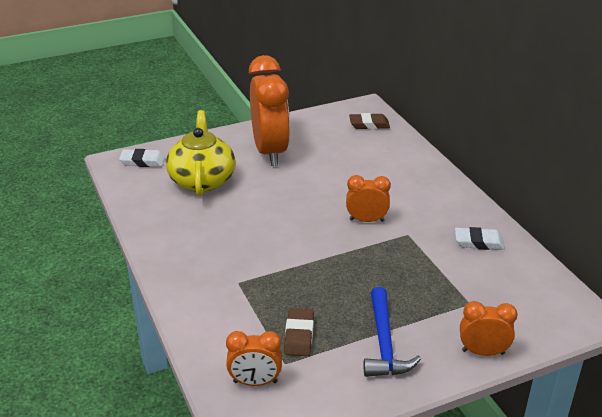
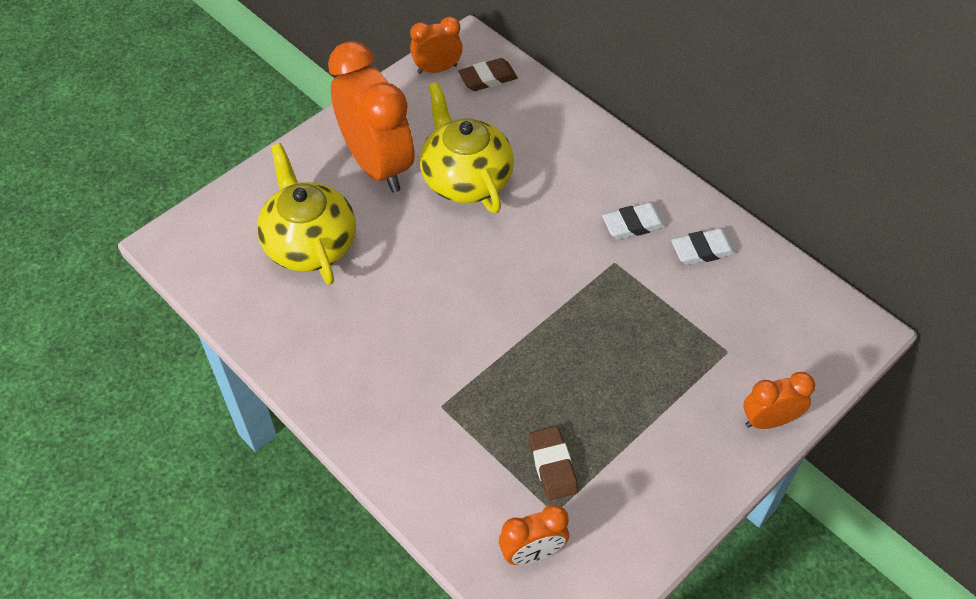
camera: 20 degrees left, 20 degrees up
white eraser [119,149,165,167] -> white eraser moved to [602,203,667,239]
orange clock [346,175,391,222] -> orange clock moved to [410,17,463,74]
blue hammer [364,287,421,377] -> none
none -> yellow teapot [420,82,514,213]

